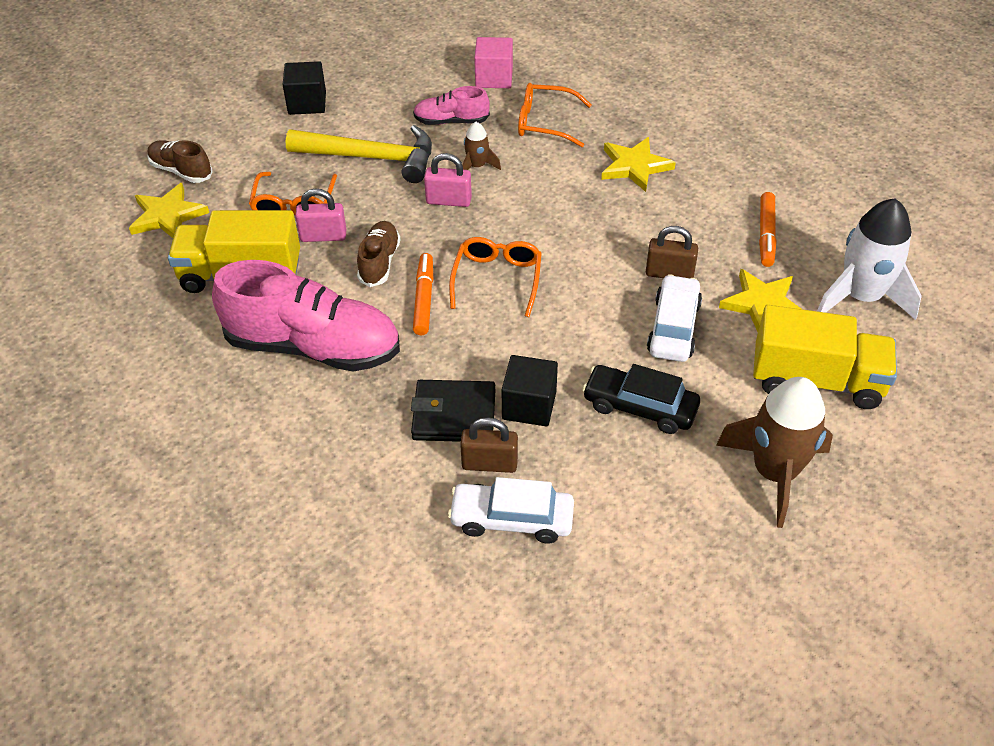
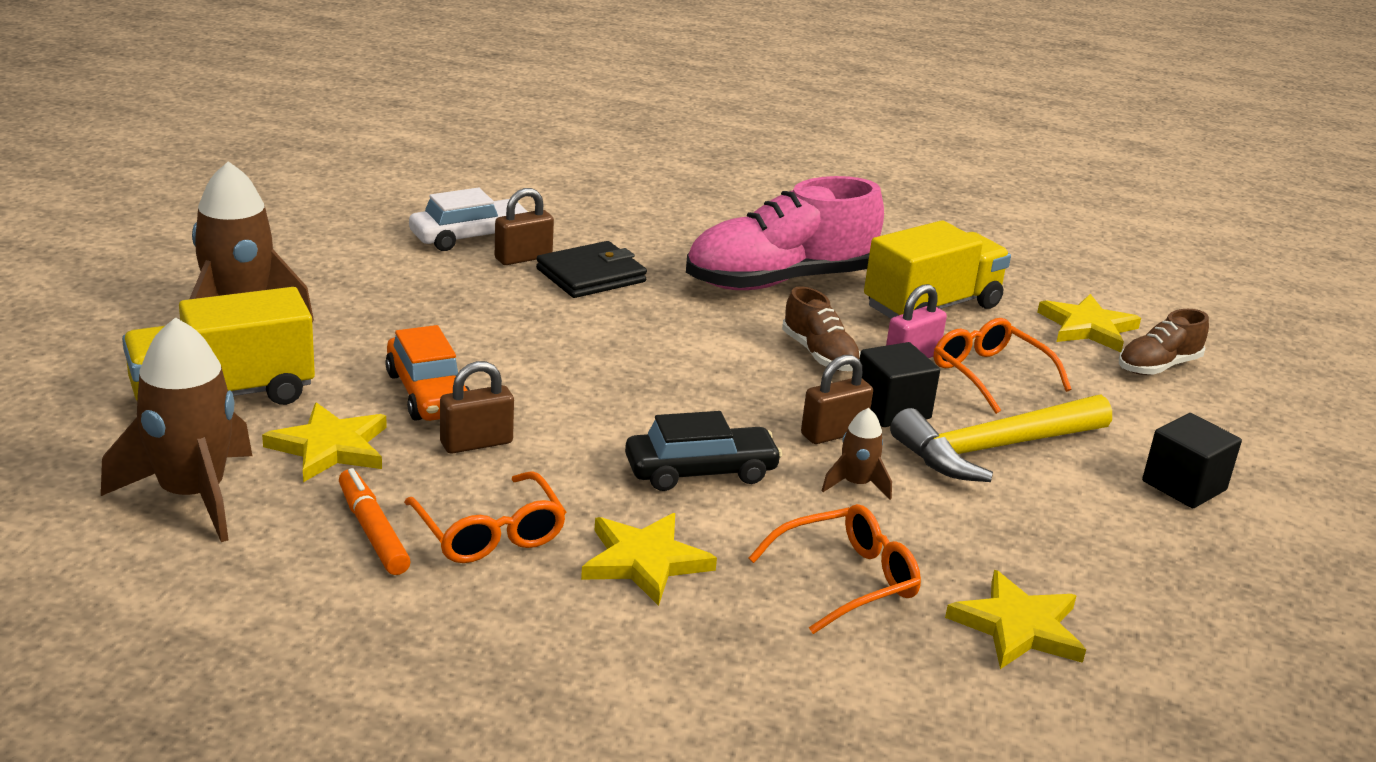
camera: 140 degrees right, 20 degrees down
brown shoe [147,140,213,183] -> brown shoe turned 150 degrees clockwise [1119,309,1209,375]
pink shoe [413,86,490,125] -> none
orange marker [413,253,433,335] -> none
pink padlock [424,153,472,207] -> brown padlock [801,355,873,444]
orange glasses [449,237,542,317] -> orange glasses moved to [404,471,566,563]
pink cube [474,37,513,88] -> yellow star [945,570,1086,669]
black cube [502,355,558,427] -> black cube moved to [859,342,940,427]
black car [582,364,700,434] -> black car moved to [625,411,782,491]
white car [647,274,702,362] -> orange car [385,325,469,421]
white rocket [817,198,922,320] -> brown rocket [101,317,252,542]

